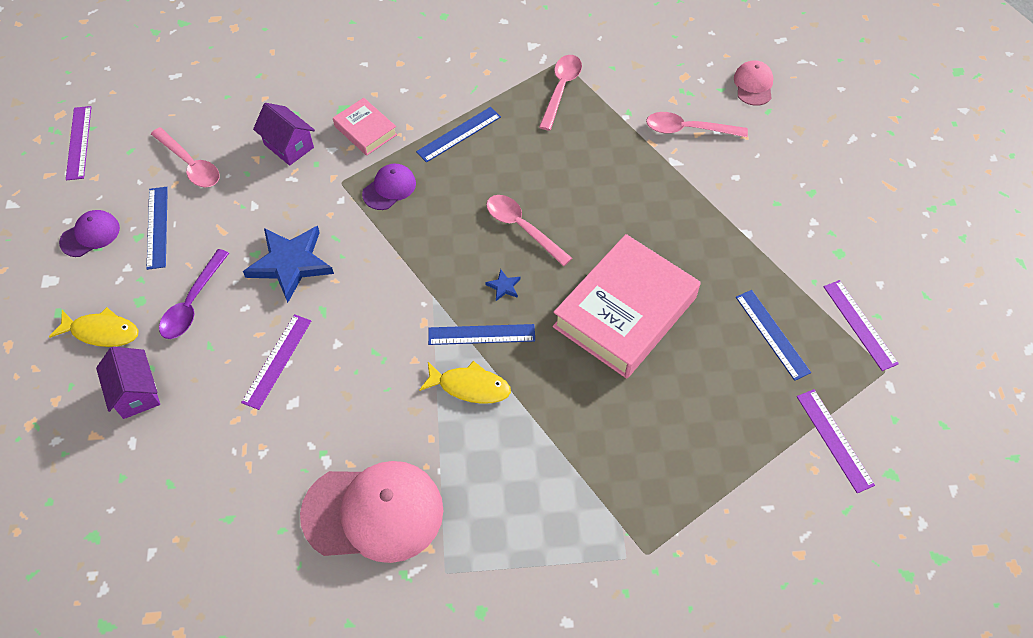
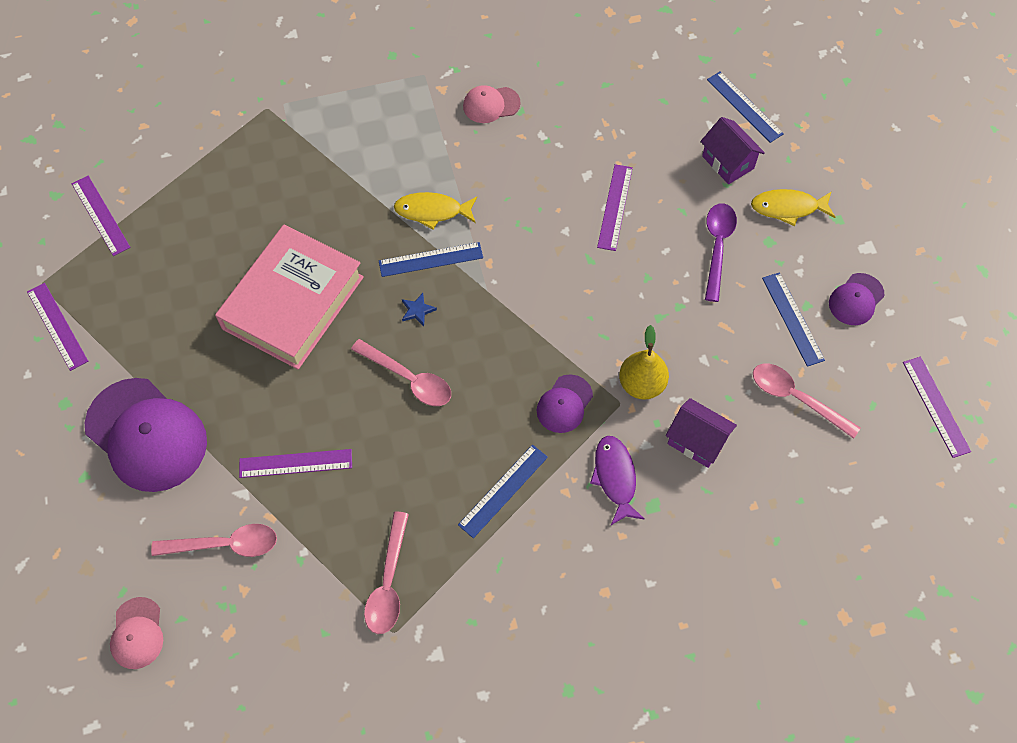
camera: 170 degrees right, 5 degrees up
blue star [243,226,334,303] -> none
pink cap [300,461,444,563] -> pink cap [463,85,520,123], size x0.50
pink book [333,98,398,156] -> purple fish [590,436,644,525]
blue ruler [736,290,811,381] -> blue ruler moved to [707,71,784,143]
none -> purple cap [85,378,207,492]
none -> purple ruler [239,449,352,478]
none -> yellow pear [619,325,669,400]

